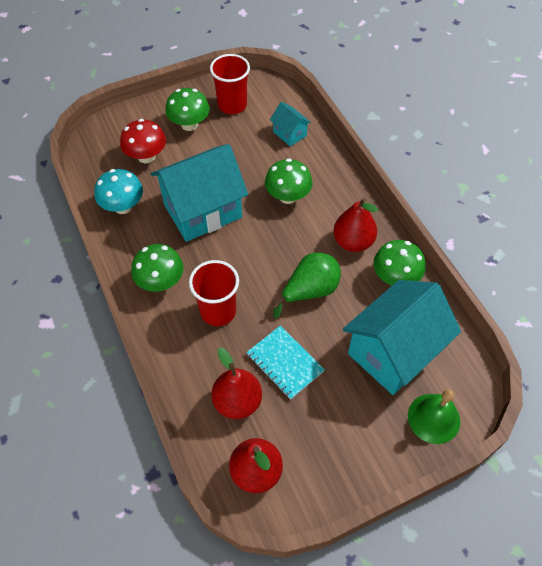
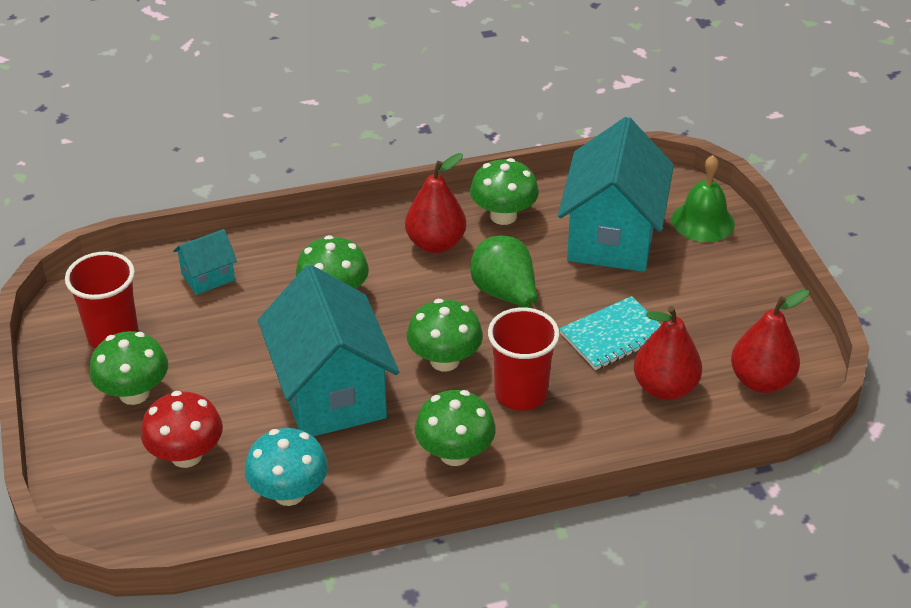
camera: 80 degrees left, 15 degrees down
turquoise house [343,280,461,395] -> turquoise house turned 45 degrees clockwise [558,117,674,272]
none -> green mushroom [407,299,483,371]

